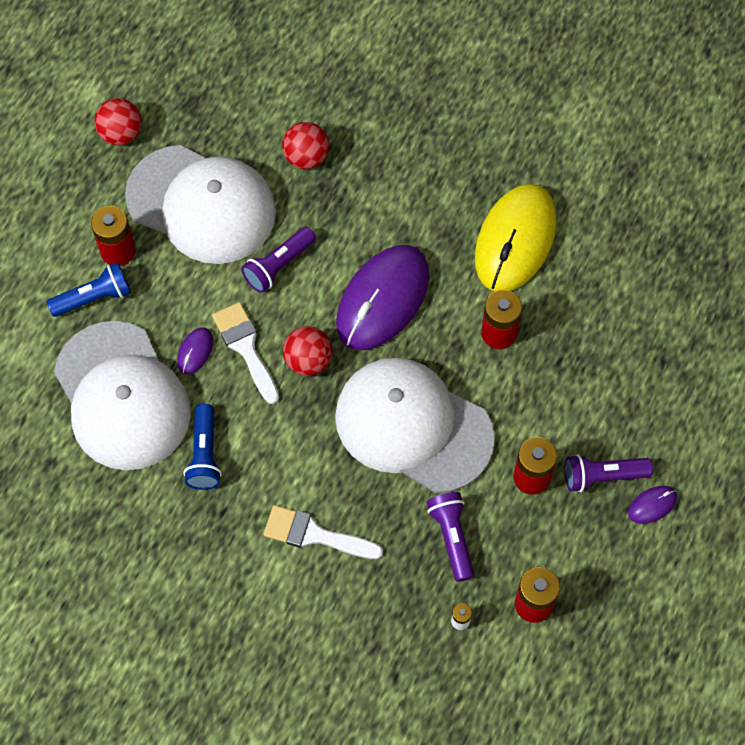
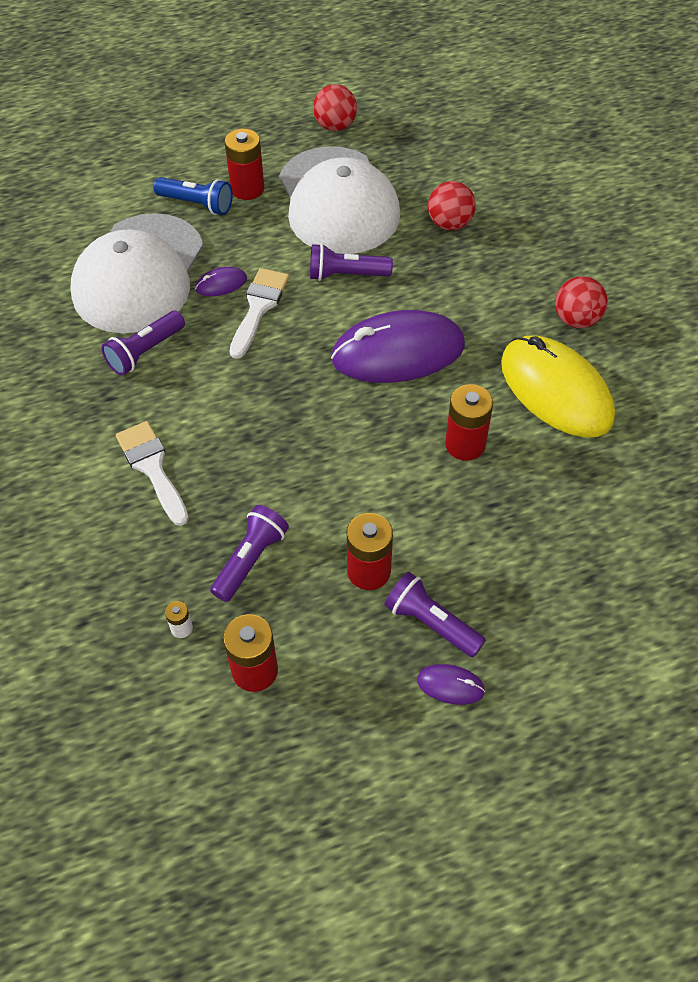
camera: 45 degrees right, 10 degrees down
blue flashlight [184,404,222,490] -> purple flashlight [101,311,185,375]
red ball [283,326,332,376] -> red ball moved to [555,276,608,328]
white cap [335,358,495,493] -> none
yellow mouse [475,184,556,291] -> yellow mouse turned 75 degrees clockwise [501,335,615,437]

